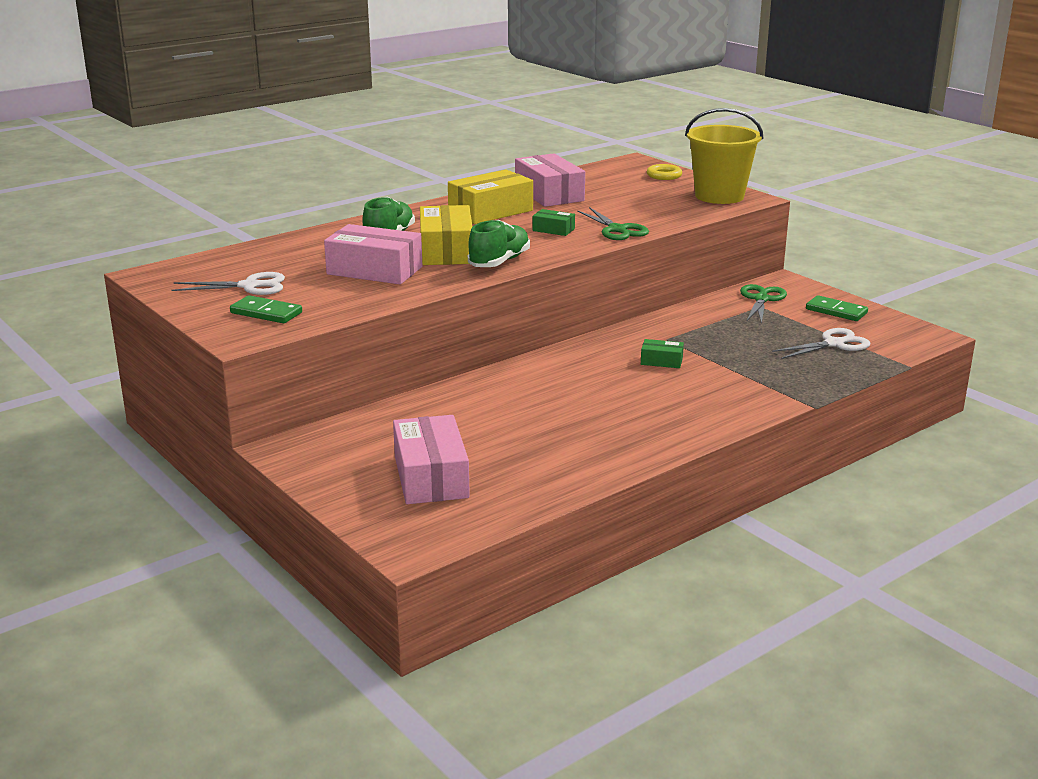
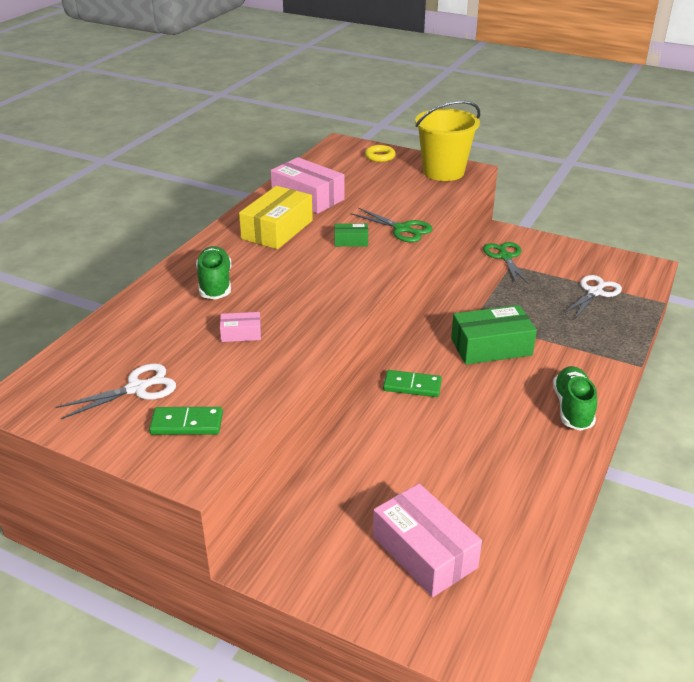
camera: 25 degrees left, 10 degrees up
pink box [324,224,422,284] -> pink box [220,312,261,342], size x0.49
yellow box [420,205,473,265] -> none
green shoe [468,220,530,267] -> green shoe moved to [553,366,597,431]
green box [641,339,684,368] -> green box [451,305,537,365], size x2.06
green domino [806,295,868,321] -> green domino moved to [383,370,442,397]

